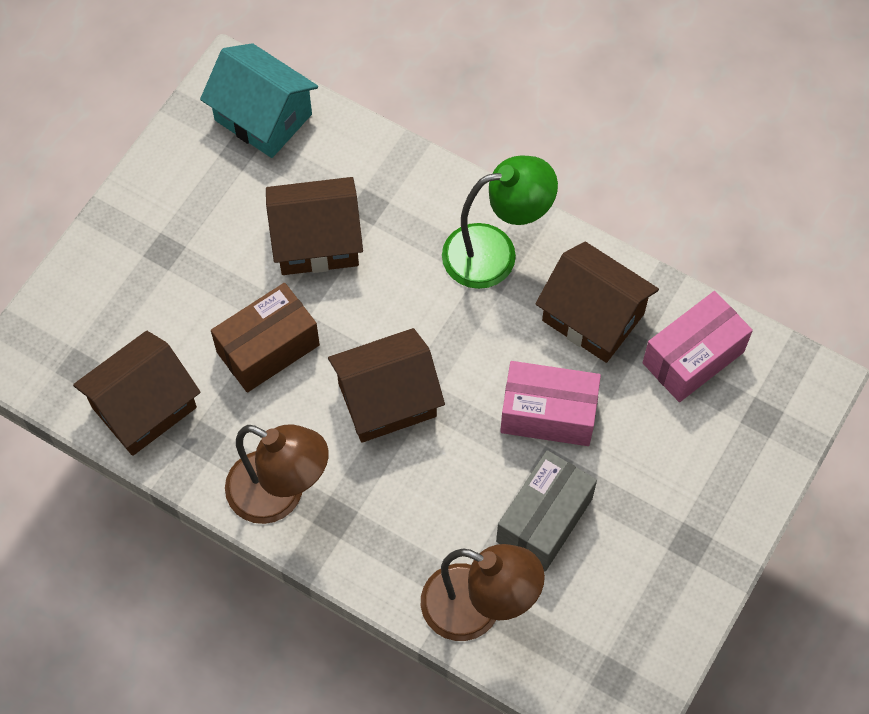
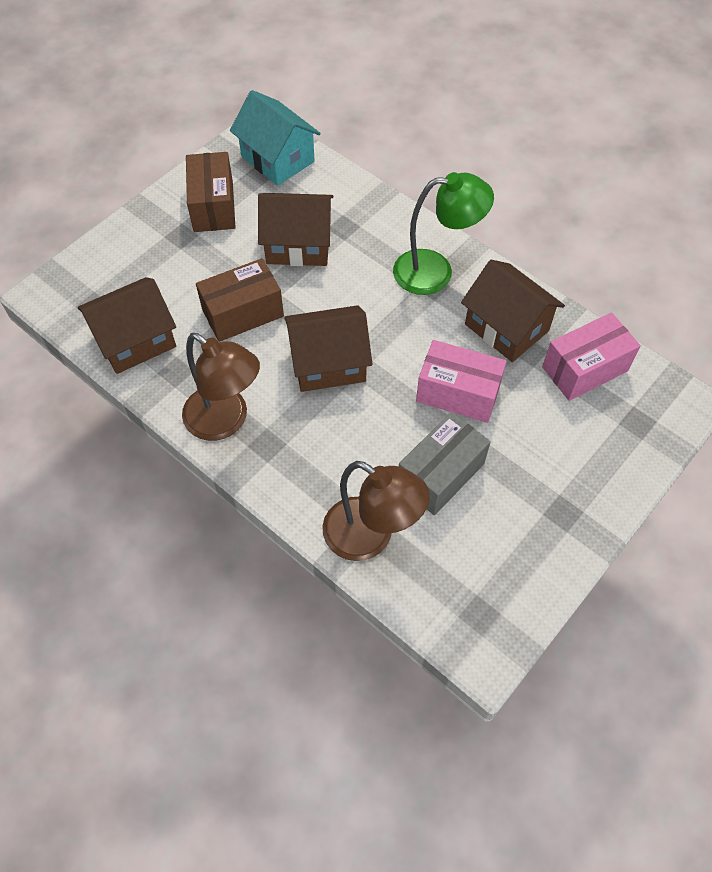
camera: 10 degrees right, 5 degrees down
none -> brown box [186,152,236,232]

